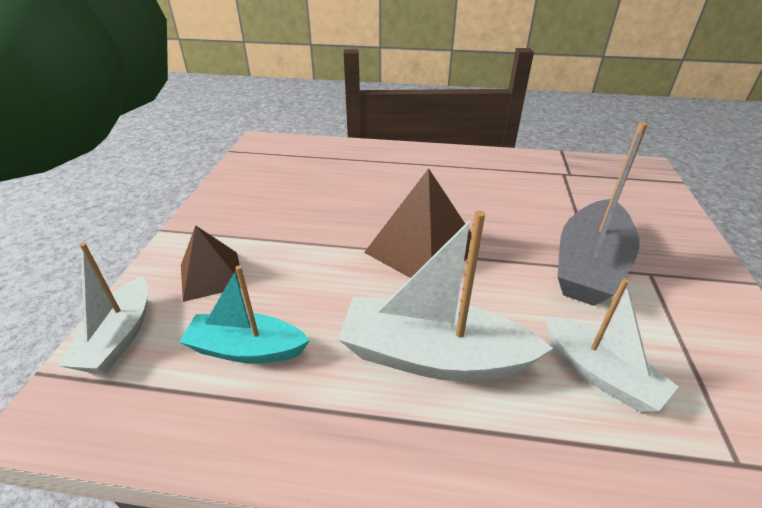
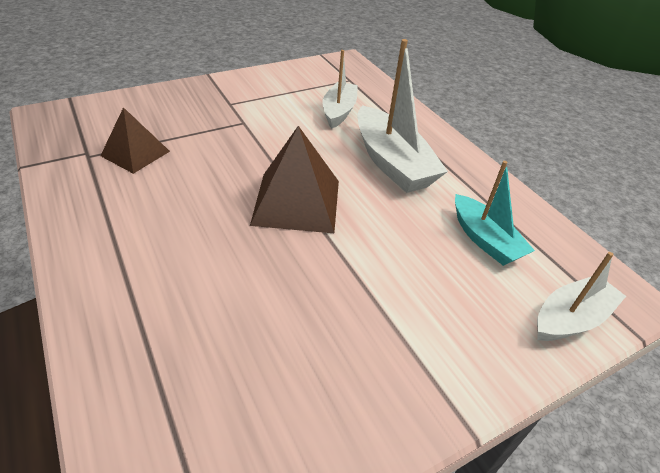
camera: 130 degrees left, 5 degrees up
brown pyramid [181,225,241,302] -> brown pyramid moved to [101,107,170,174]
grey boat [557,122,648,306] -> none

